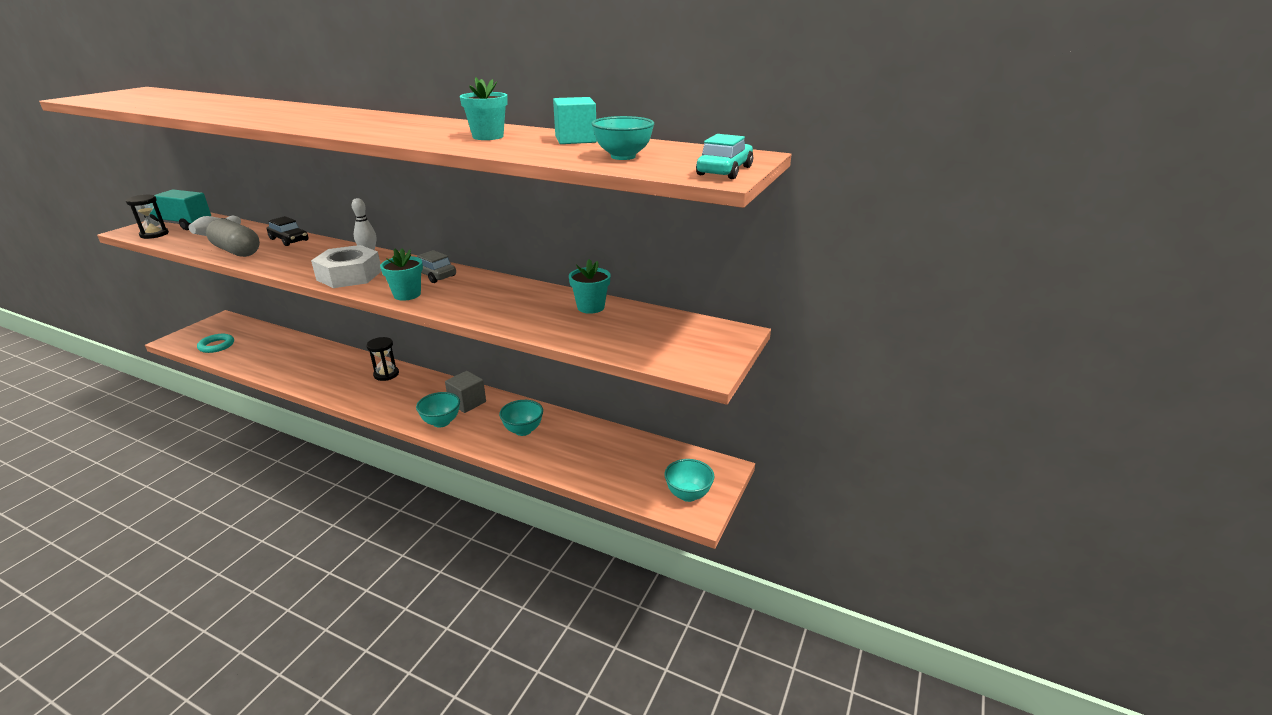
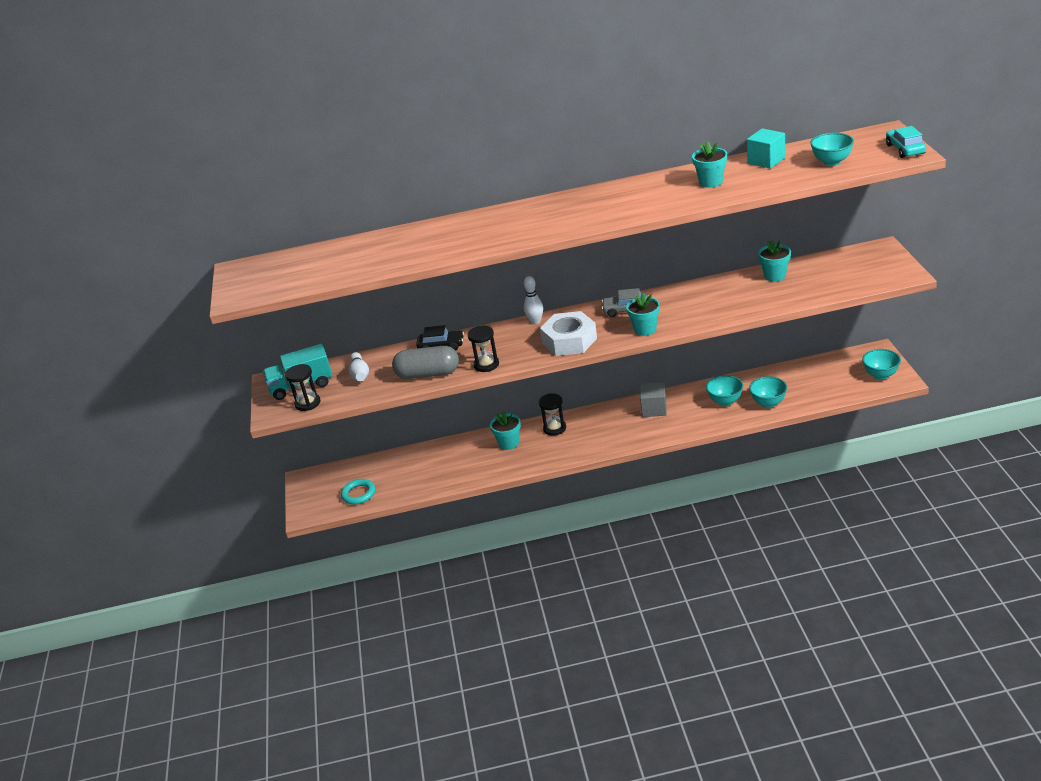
camera: 30 degrees left, 5 degrees up
turquoise bowl [416,392,460,428] -> turquoise bowl moved to [749,376,787,408]
none -> black hourglass [468,326,499,372]
none -> turquoise flower pot [490,410,521,450]

